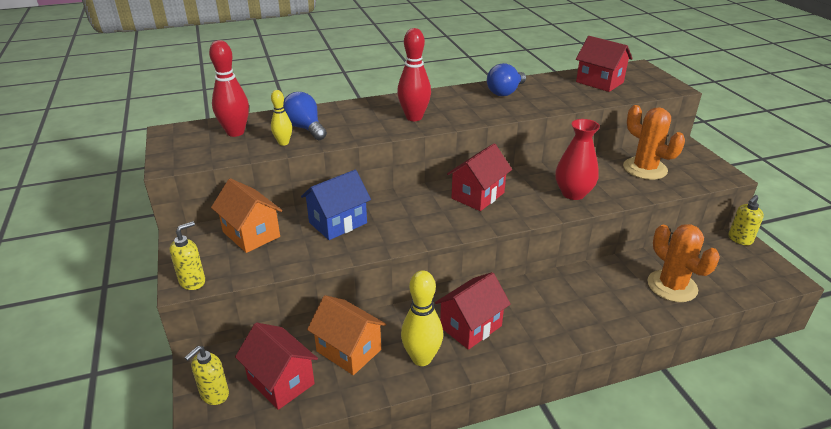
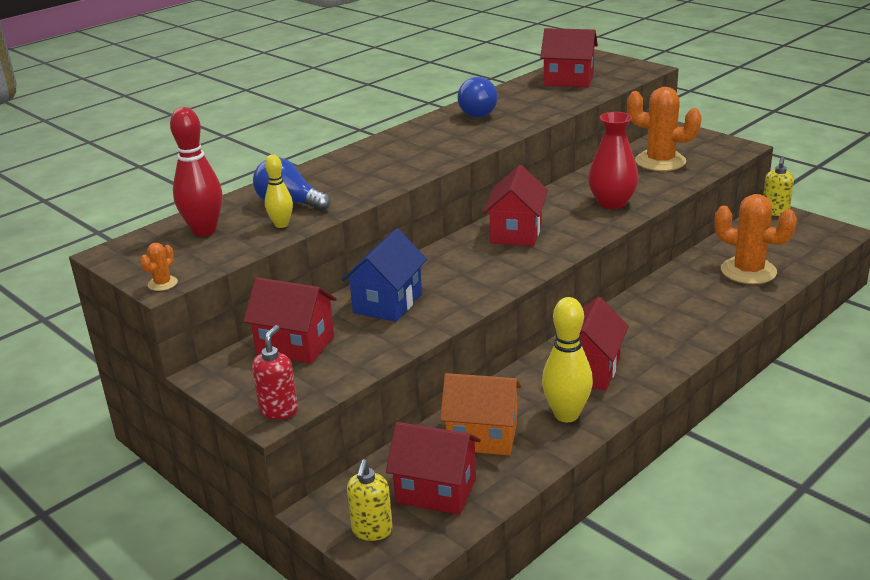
camera: 25 degrees left, 5 degrees down
yellow soap dispenser [169,221,205,290] -> red soap dispenser [252,325,298,419]
orange house [211,178,282,253] -> red house [243,277,337,364]
red bowling pin [397,28,431,121] -> none
none -> orange cactus [140,243,178,291]

